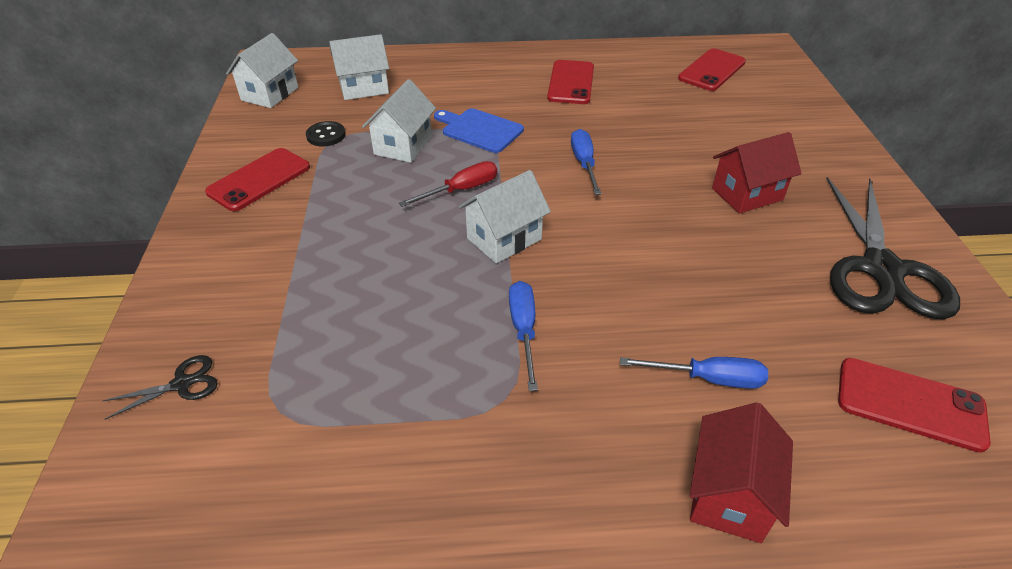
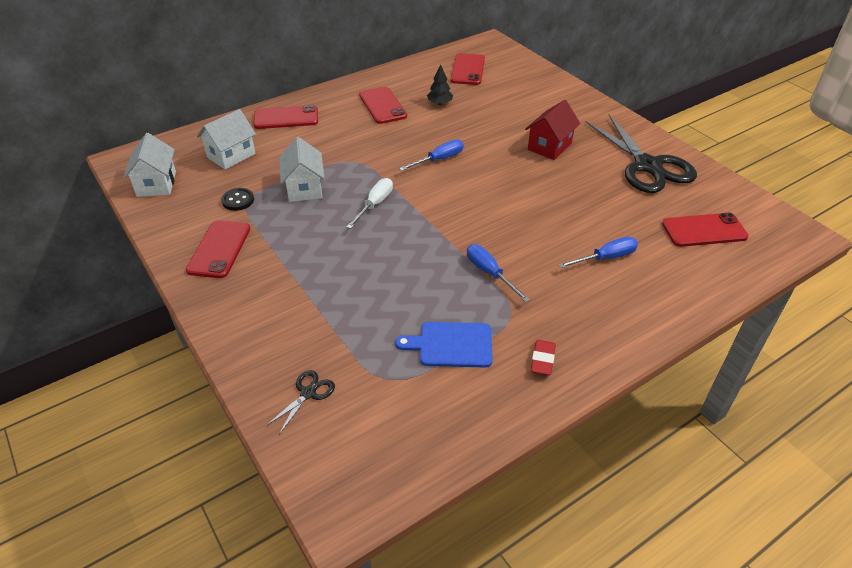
camera: 30 degrees left, 0 degrees up
red screwdriver [399,161,497,207] -> white screwdriver [346,178,393,229]
blue cutting board [434,108,524,153] -> blue cutting board moved to [395,322,493,368]
white house [458,170,551,264] -> none
blue screwdriver [571,129,601,195] -> blue screwdriver turned 90 degrees clockwise [399,139,464,171]
red house [690,402,793,543] -> none
none -> red phone [254,105,318,129]
none -> black tree [427,64,453,105]
none -> red eraser [531,340,556,375]

